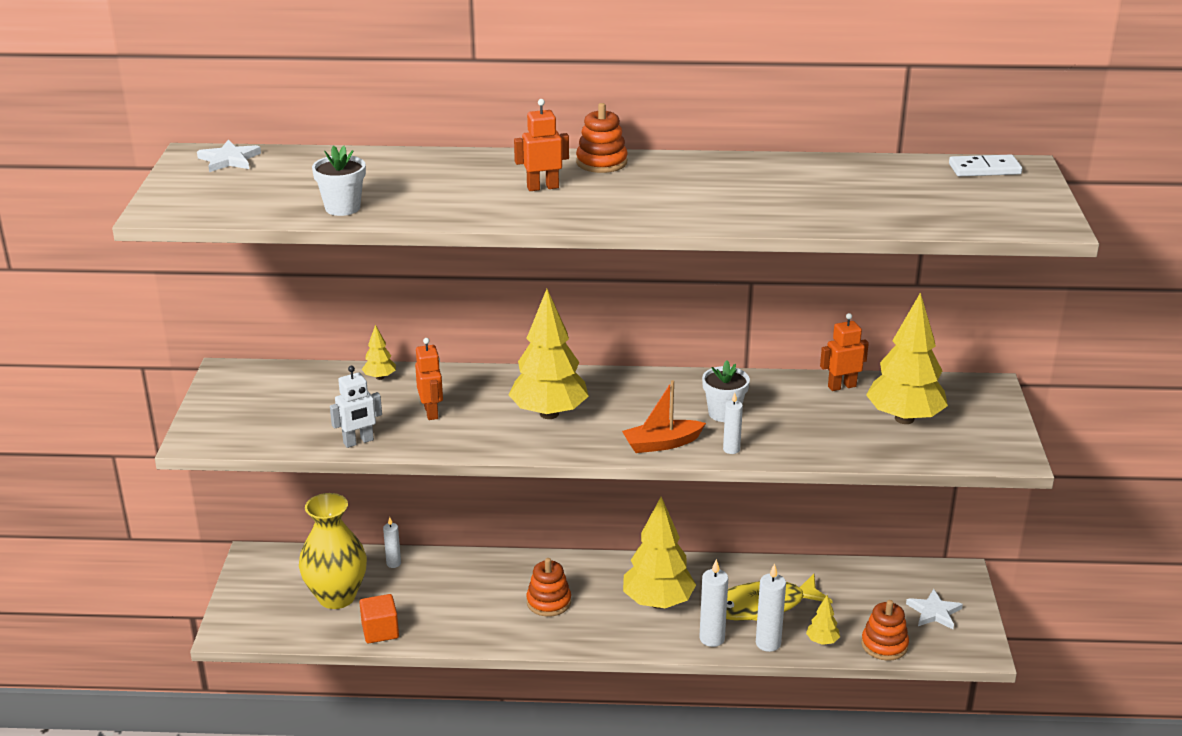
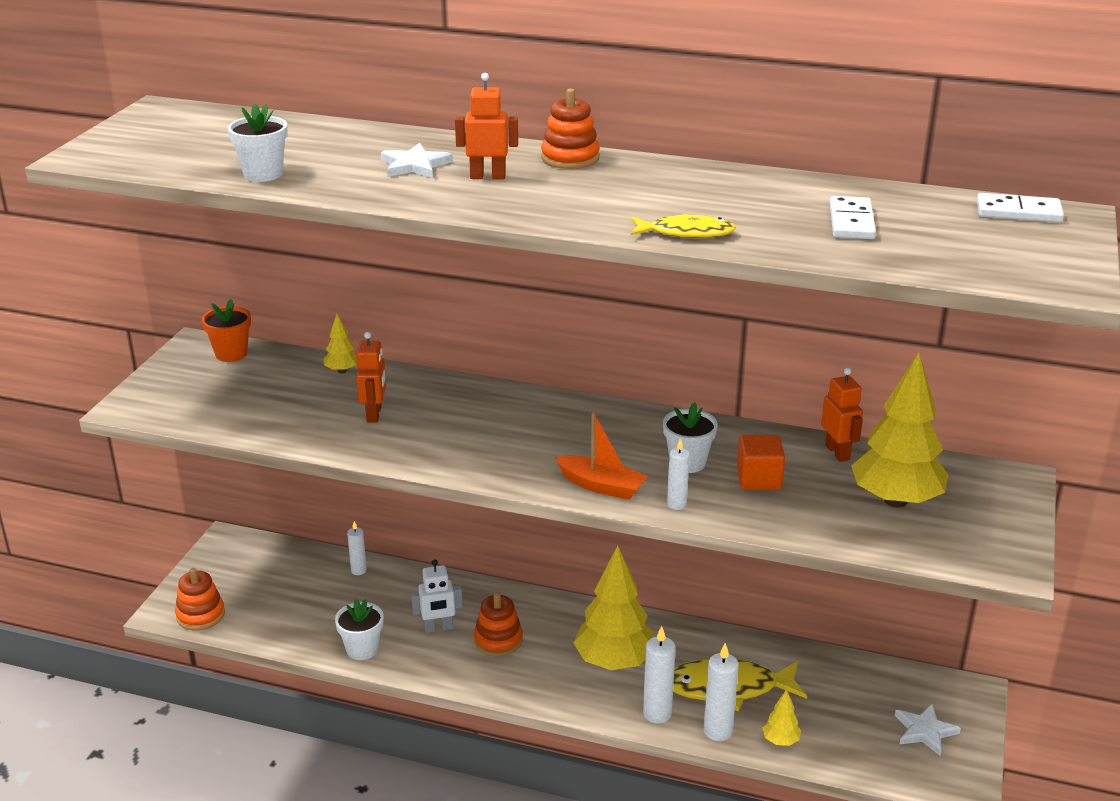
camera: 15 degrees right, 0 degrees up
white star [197,140,261,172] -> white star moved to [381,143,453,178]
yellow vase [299,493,367,609] -> none
white robot [330,366,382,448] -> white robot moved to [411,559,463,633]
orange cube [359,594,399,643] -> orange cube moved to [737,435,785,490]
yellow tree [509,289,589,419] -> none
orange boat [622,380,706,453] -> orange boat turned 150 degrees counterclockwise [555,412,648,500]
orange robot [820,313,869,391] -> orange robot turned 75 degrees clockwise [821,368,863,462]
orange stacking toy [861,600,909,661] -> orange stacking toy moved to [175,568,225,631]
none -> orange flower pot [202,299,251,362]
none -> white flower pot [335,599,384,660]
none -> yellow fish [631,214,736,238]
none -> white domino [830,196,876,239]

